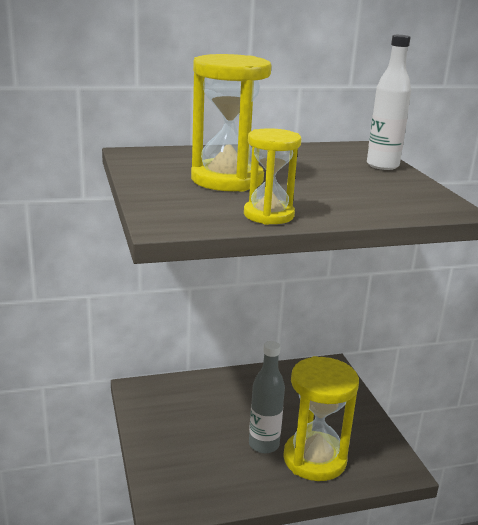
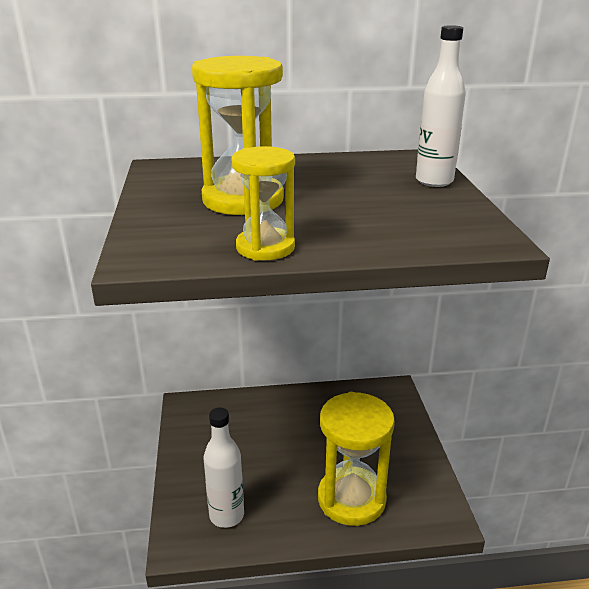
camera: 10 degrees right, 5 degrees up
grey bottle [249,341,285,453] -> none
none -> white bottle [203,407,244,528]

